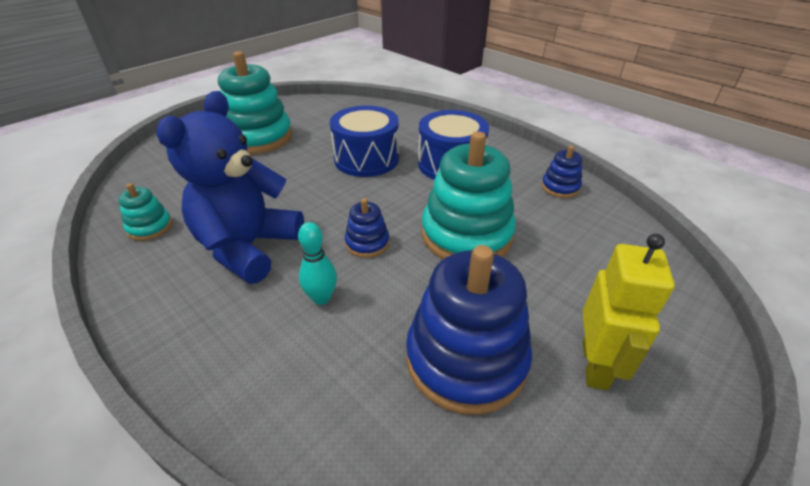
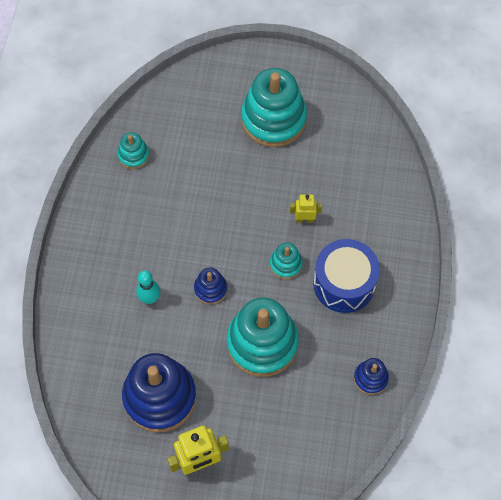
camera: 55 degrees right, 25 degrees up
blue teddy bear [156,91,304,284] -> none
blue drum [330,106,399,177] -> yellow robot [290,195,322,222]
none -> turquoise stacking toy [270,242,303,279]

